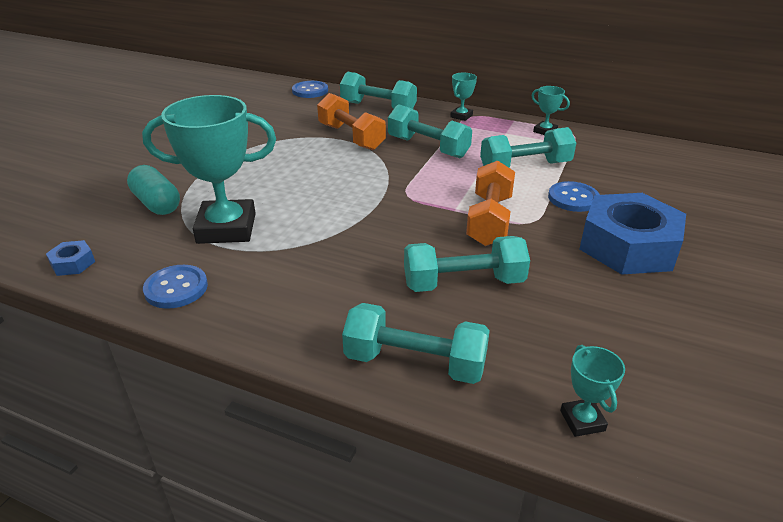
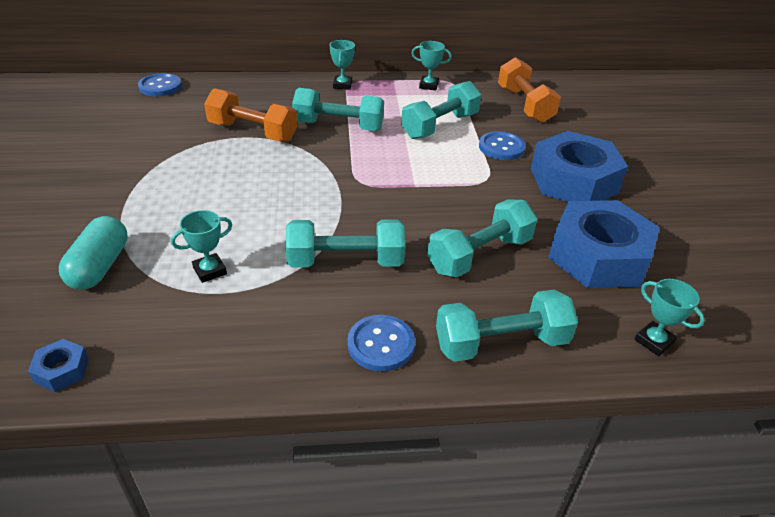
camera: 30 degrees left, 5 degrees up
turquoise capsule [127,165,180,215] -> turquoise capsule turned 75 degrees clockwise [59,216,128,290]
turquoise trophy [142,95,276,244] -> turquoise trophy [171,210,232,283], size x0.44
blue button [143,265,208,309] -> blue button moved to [347,315,415,371]
turquoise dumbbell [340,72,417,109] -> turquoise dumbbell moved to [285,219,405,268]
orange dumbbell [466,161,515,246] -> orange dumbbell moved to [498,57,561,123]
none -> blue nut [548,200,660,288]

